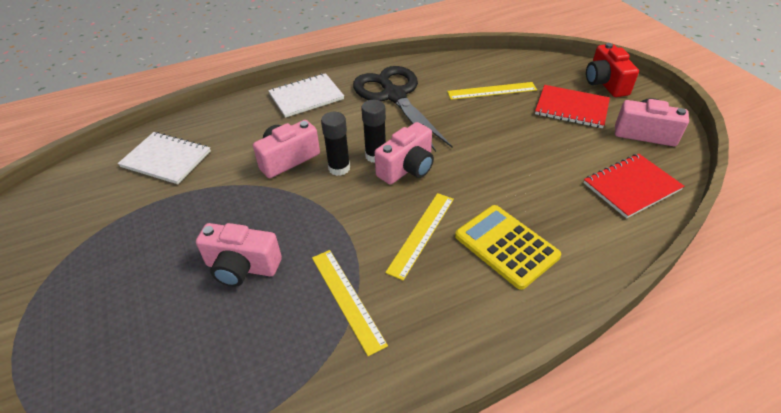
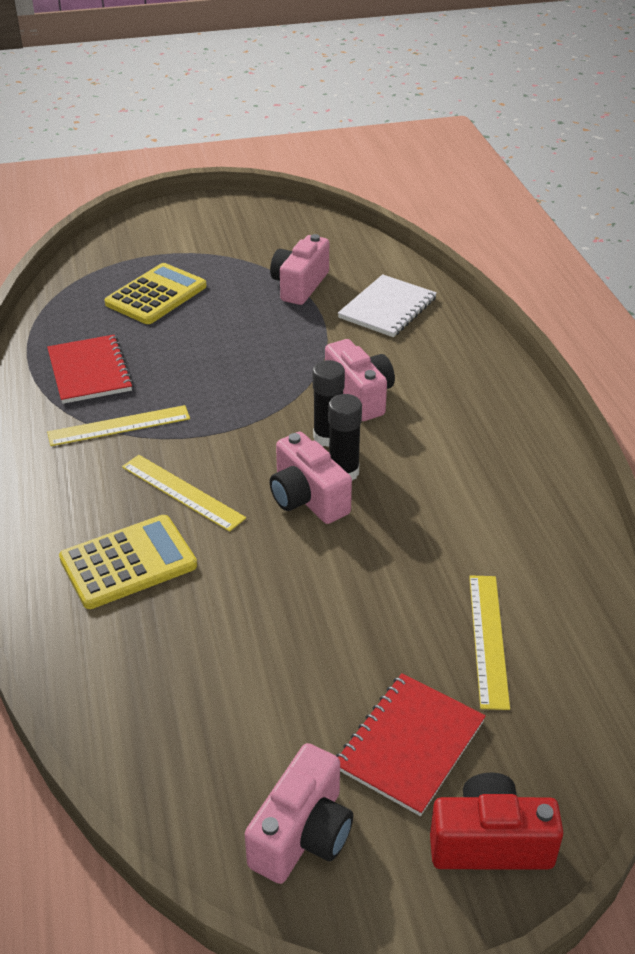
camera: 100 degrees right, 5 degrees down
pink camera [196,223,282,287] -> pink camera moved to [270,234,329,305]
white notebook [268,73,344,118] -> none
black scissors [353,66,453,152] -> none
red notebook [584,154,684,218] -> red notebook moved to [47,335,133,404]
none -> yellow calculator [104,263,207,324]

